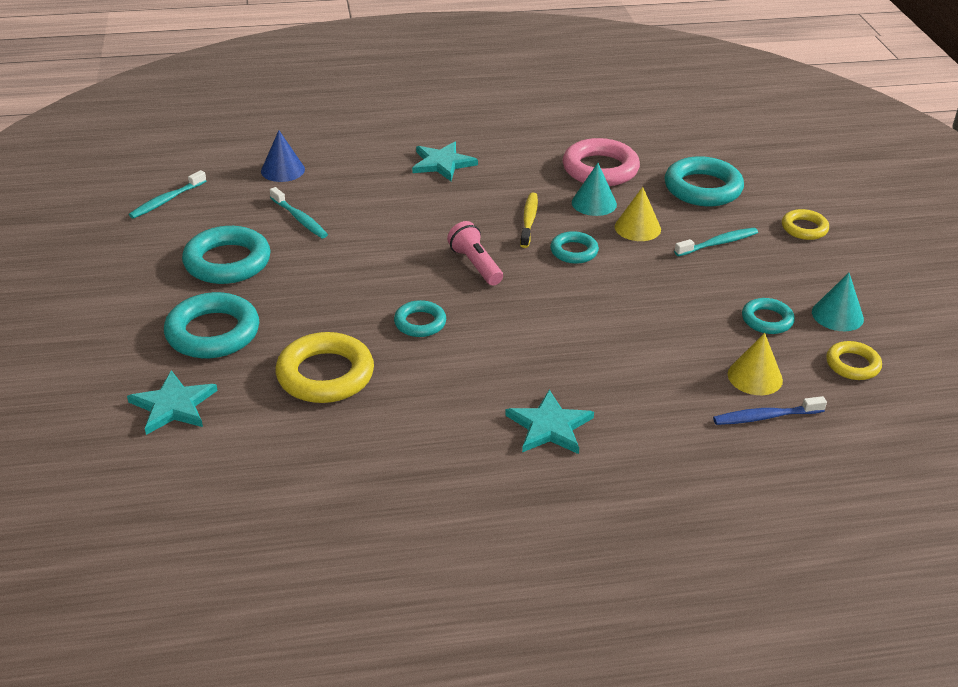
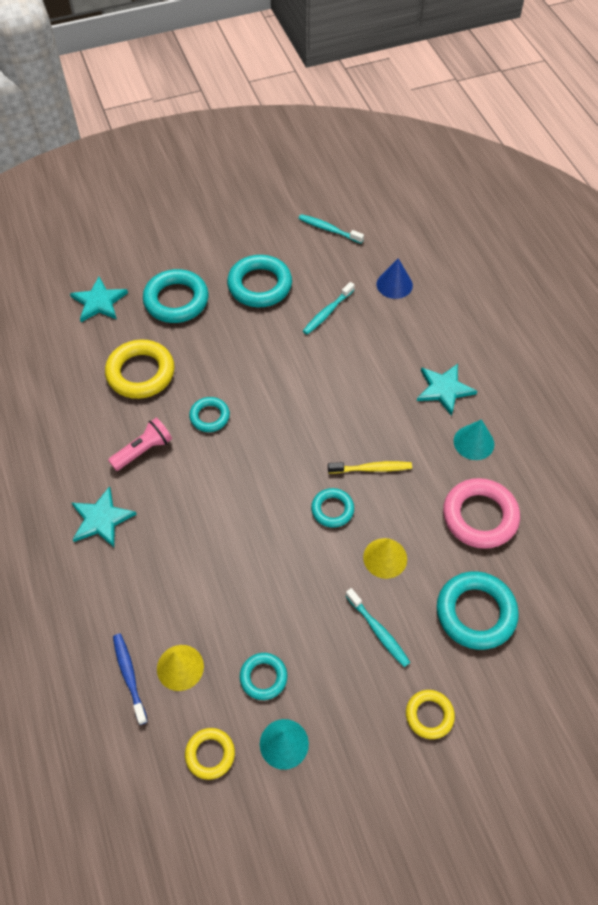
camera: 80 degrees right, 20 degrees up
pink flashlight [447,221,503,285] -> pink flashlight moved to [108,417,172,471]
turquoise cone [572,163,617,216] -> turquoise cone moved to [454,419,494,460]

